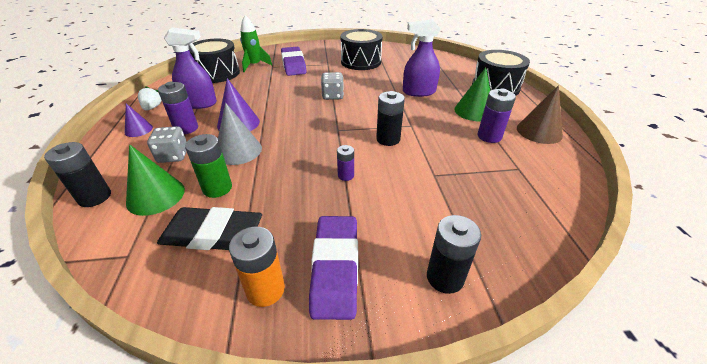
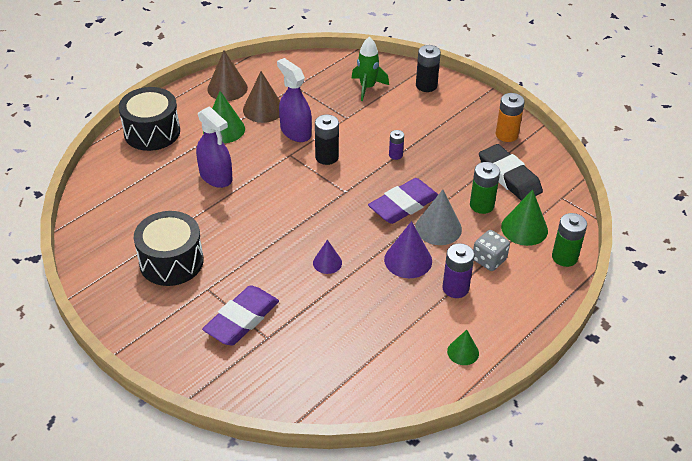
camera: 130 degrees left, 5 degrees up
black battery [44,142,111,207] -> green battery [552,213,587,267]
purple cone [125,103,153,137] -> purple cone moved to [313,240,342,274]
white strawberry [138,86,161,111] -> green cone [447,330,479,365]
purple spray bottle [164,27,217,109] -> purple spray bottle moved to [277,58,312,142]
black drum [189,39,240,83] -> none
green rocket [240,15,272,72] -> green rocket moved to [352,37,389,101]
purple eraser [309,216,358,320] -> purple eraser moved to [368,178,438,224]
grey dice [321,72,344,100] -> none
purple battery [477,89,516,143] -> brown cone [243,71,280,123]

